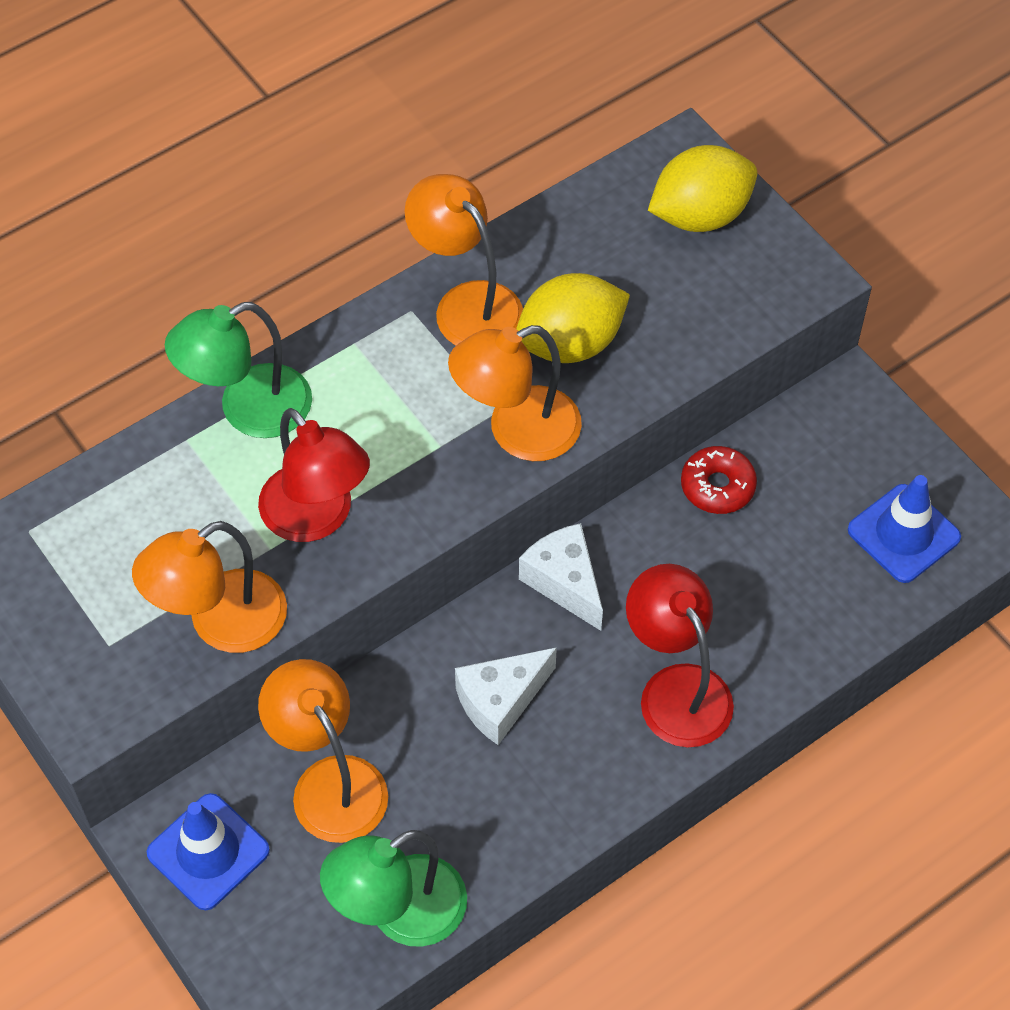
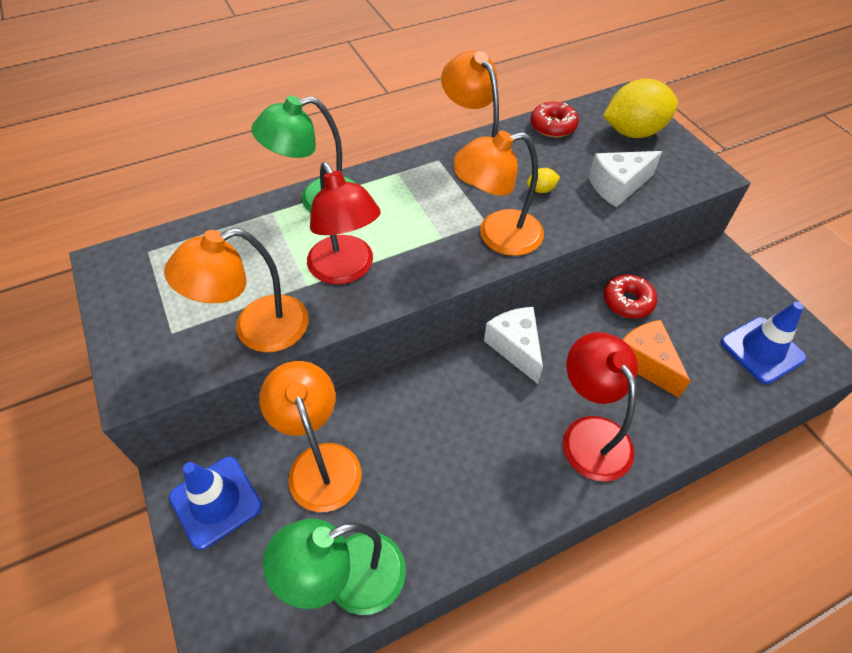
camera: 10 degrees right, 5 degrees down
white cheese [455,647,557,745] -> white cheese moved to [589,151,662,207]
yellow lemon [516,273,630,363] -> yellow lemon [527,168,560,193], size x0.41
none -> red donut [531,102,579,138]
none -> orange cheese [622,320,691,398]

